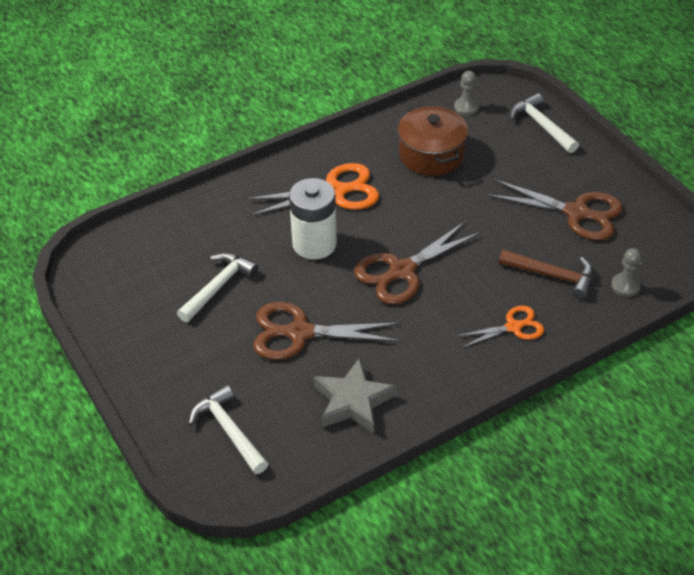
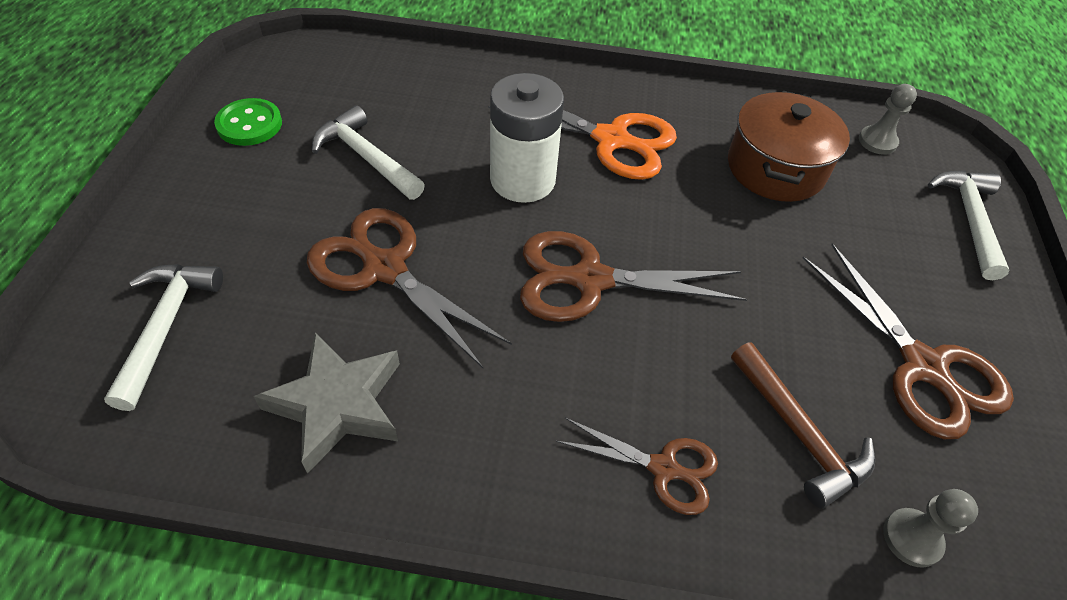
camera: 35 degrees right, 5 degrees up
white hammer [177,252,259,322] -> white hammer turned 120 degrees counterclockwise [312,105,425,200]
orange scissors [457,306,544,348] -> brown scissors [556,418,718,515]
none -> green button [214,98,282,146]

